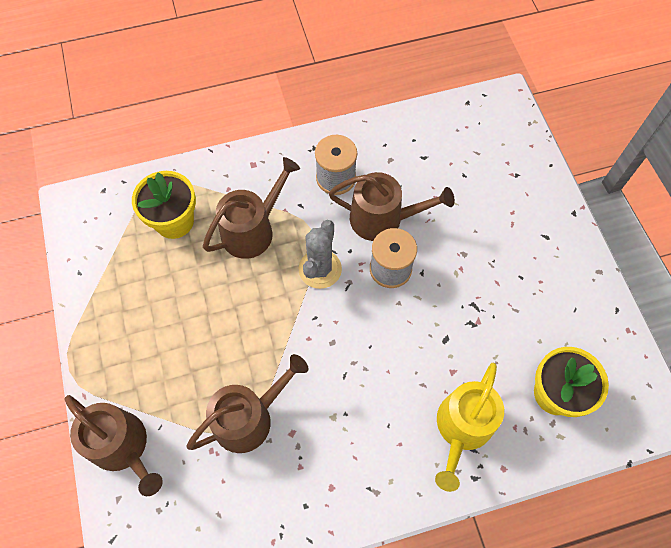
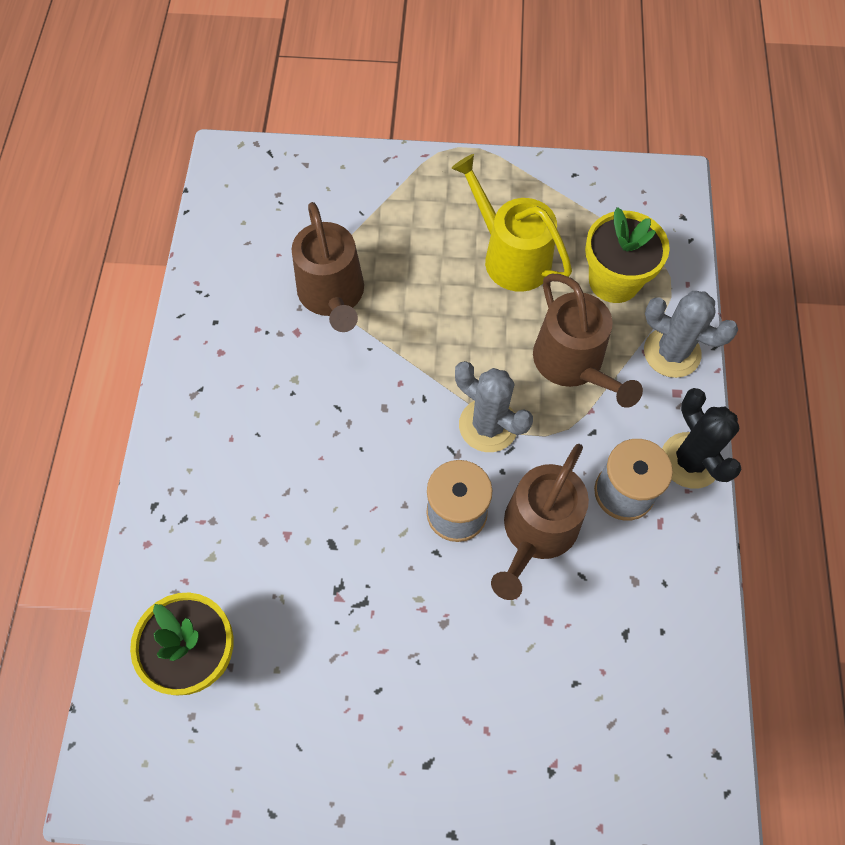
camera: 110 degrees right, 0 degrees up
brown watering can [64,395,163,496] -> none
yellow watering can [435,362,504,492] -> yellow watering can moved to [451,154,572,292]
none -> grey cactus [644,291,738,378]
none -> black cactus [662,388,741,489]

